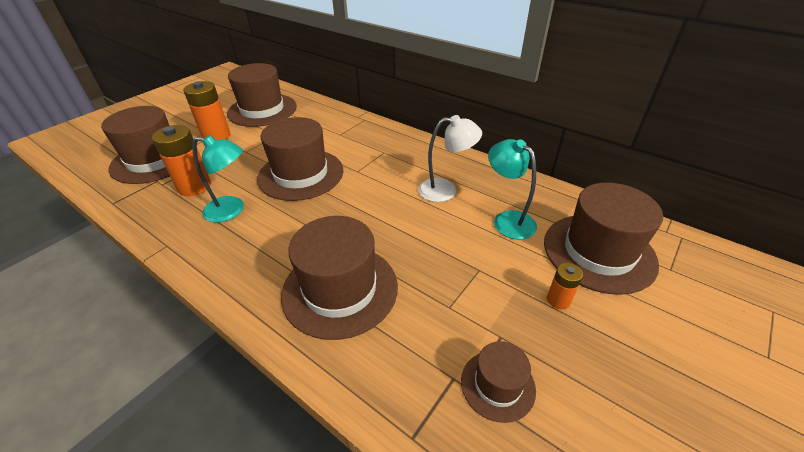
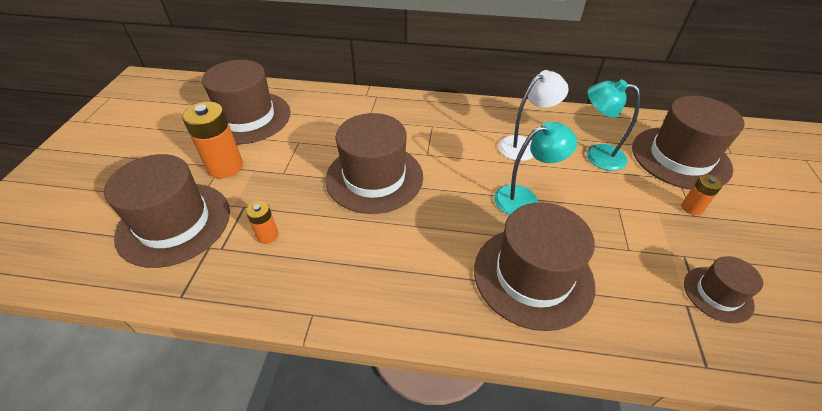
camera: 30 degrees left, 5 degrees up
orange battery [152,125,211,196] -> orange battery [246,201,278,244], size x0.53
turquoise lamp [192,135,244,223] -> turquoise lamp moved to [494,121,577,215]

